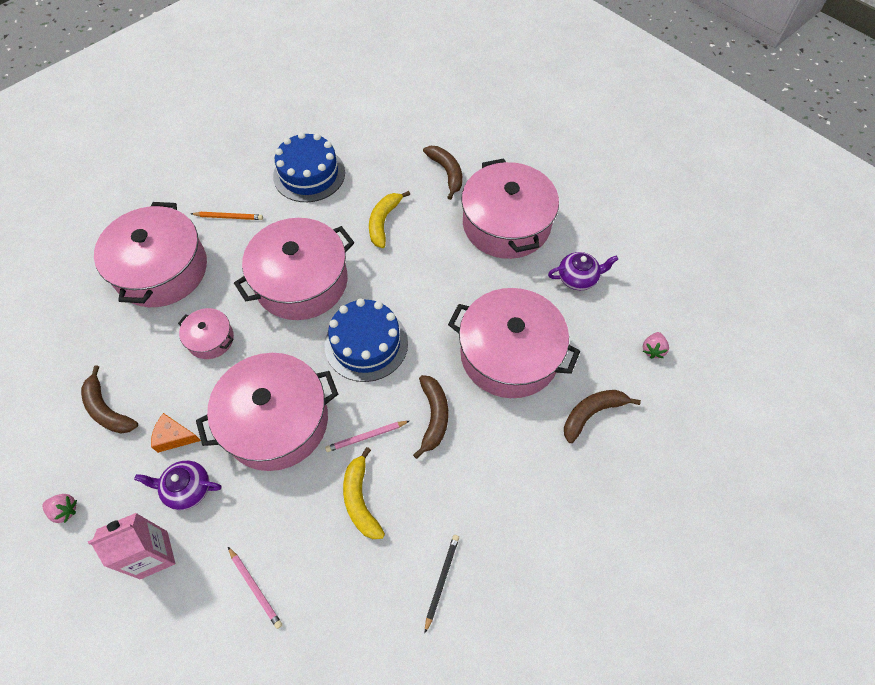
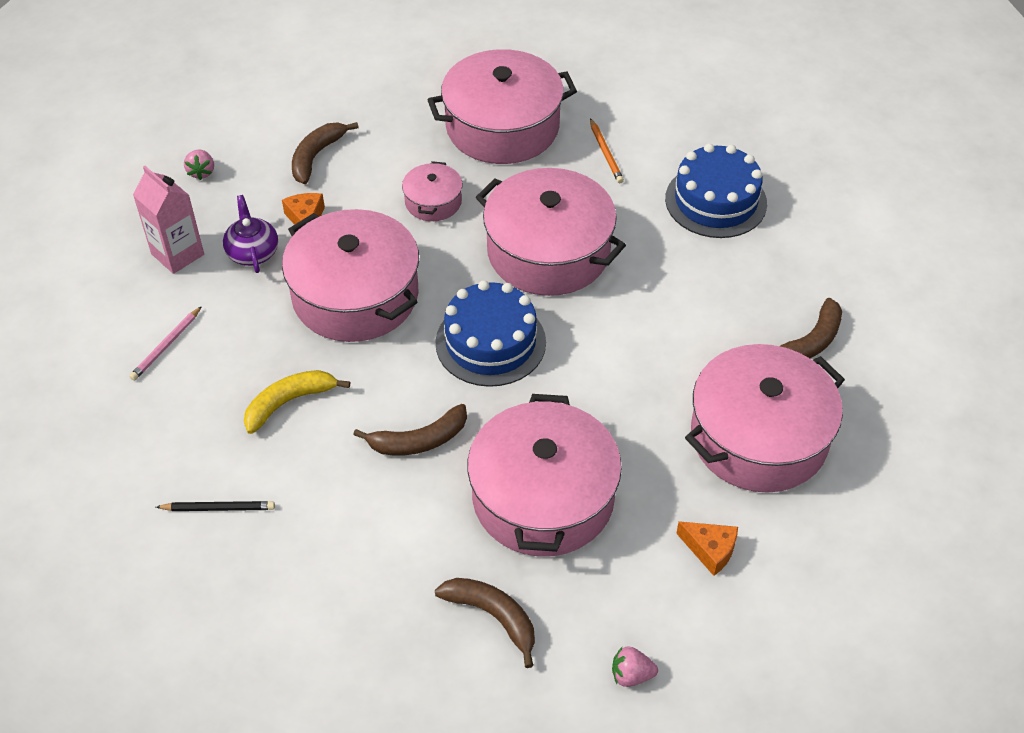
camera: 70 degrees right, 10 degrees down
pink pencil [325,421,409,452] -> none
yellow banana [369,191,410,248] -> none
purple teapot [548,252,618,290] -> orange cheese [676,521,738,576]

